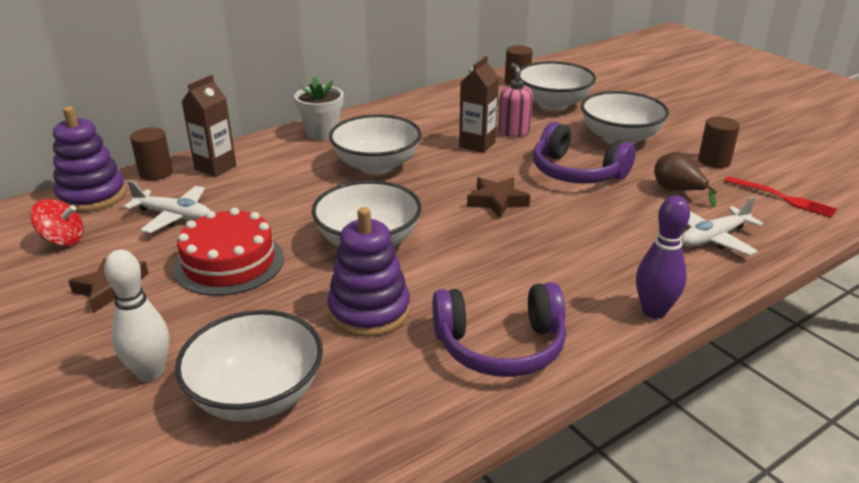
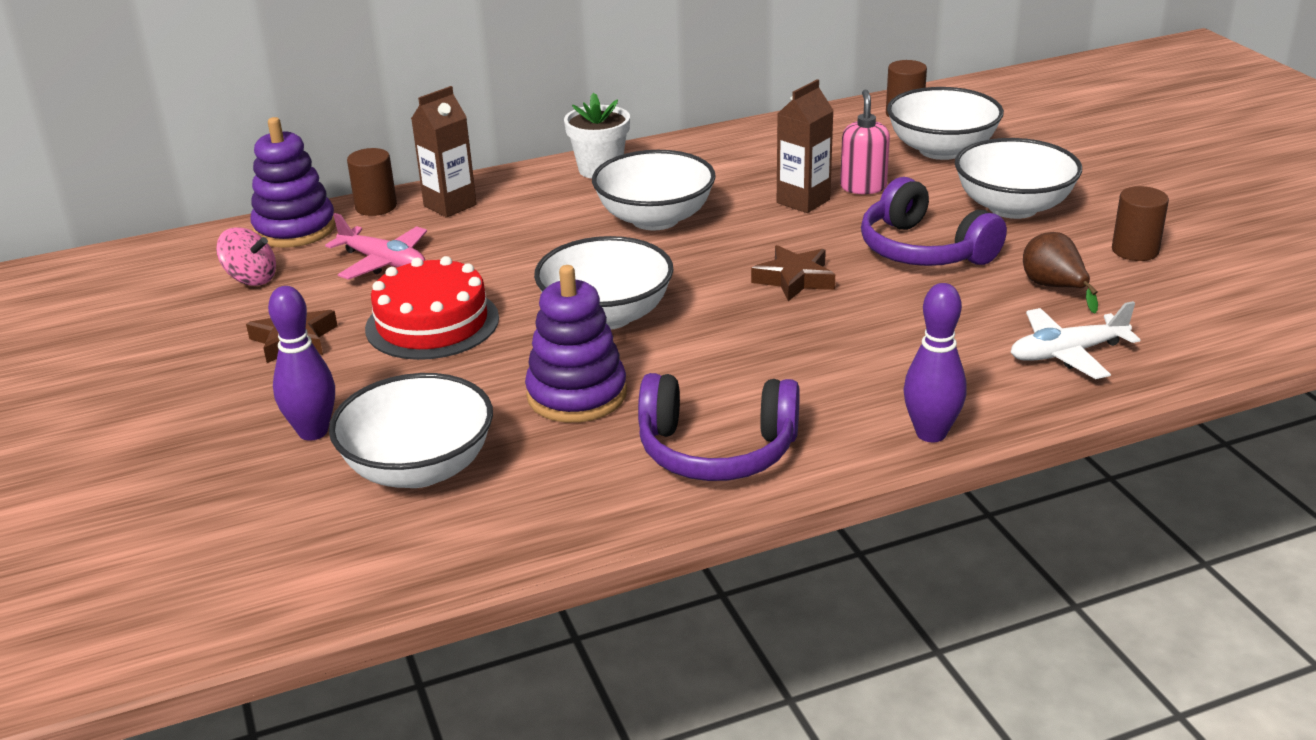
camera: 15 degrees right, 0 degrees up
red spinning top [31,199,84,246] -> pink spinning top [216,228,276,286]
white bowling pin [104,250,169,382] -> purple bowling pin [268,286,335,441]
white plane [123,181,210,233] -> pink plane [325,213,427,280]
red fork [724,176,837,218] -> none

